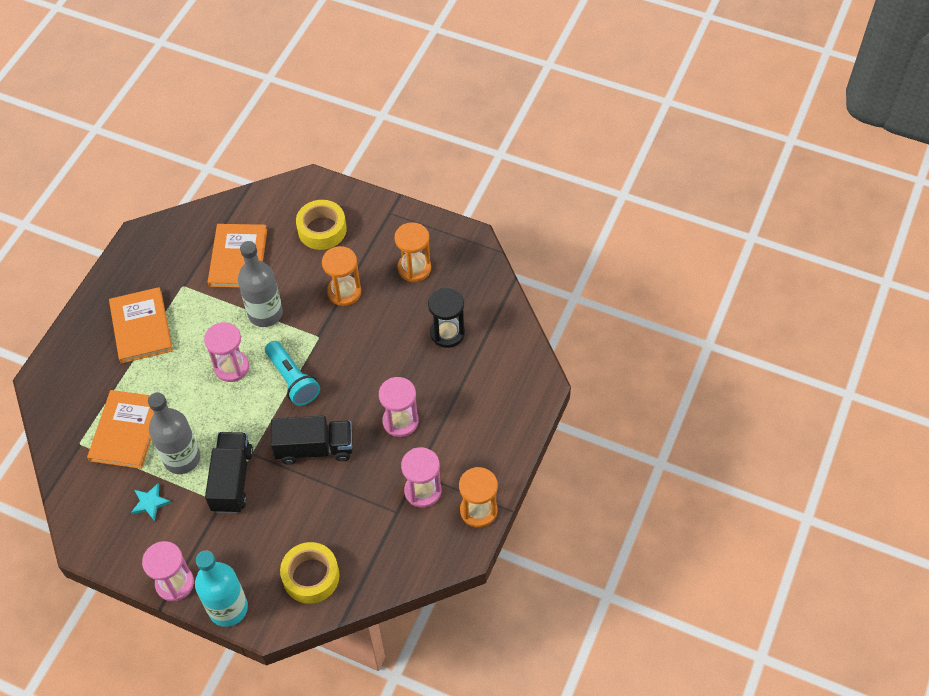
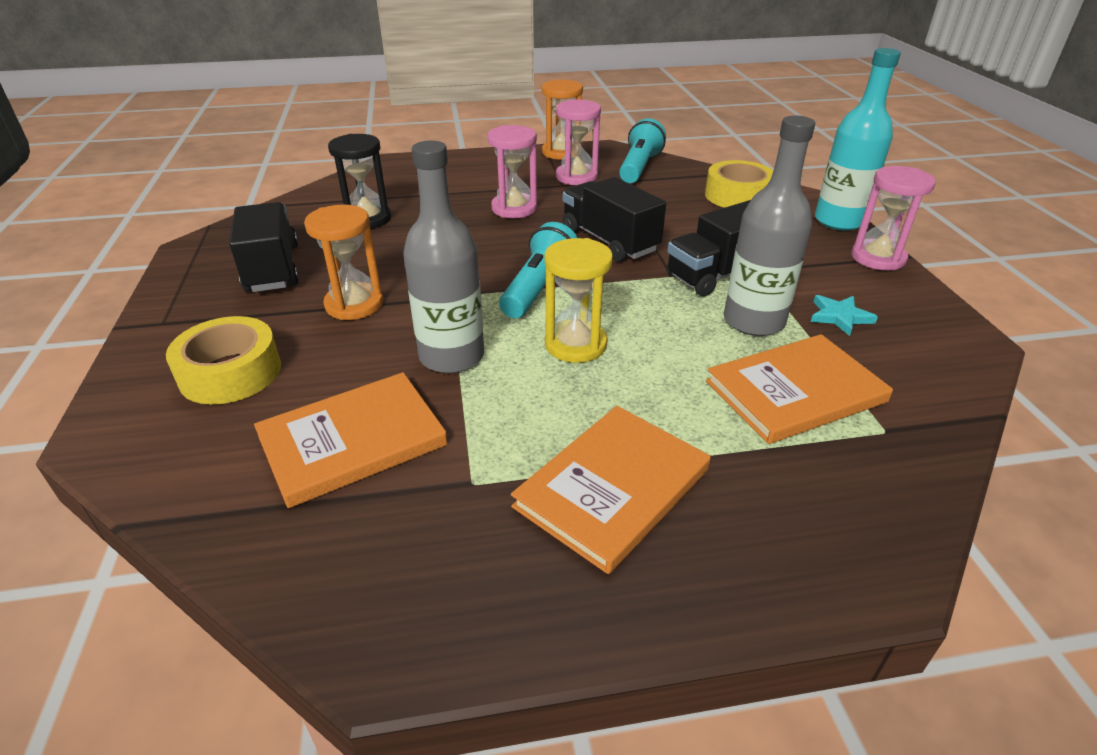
camera: 125 degrees left, 20 degrees down
pink hourglass [204,322,249,382] -> yellow hourglass [544,238,613,363]
orange hourglass [394,222,431,282] -> black truck [229,202,299,292]
none -> turquoise flashlight [619,118,666,183]

